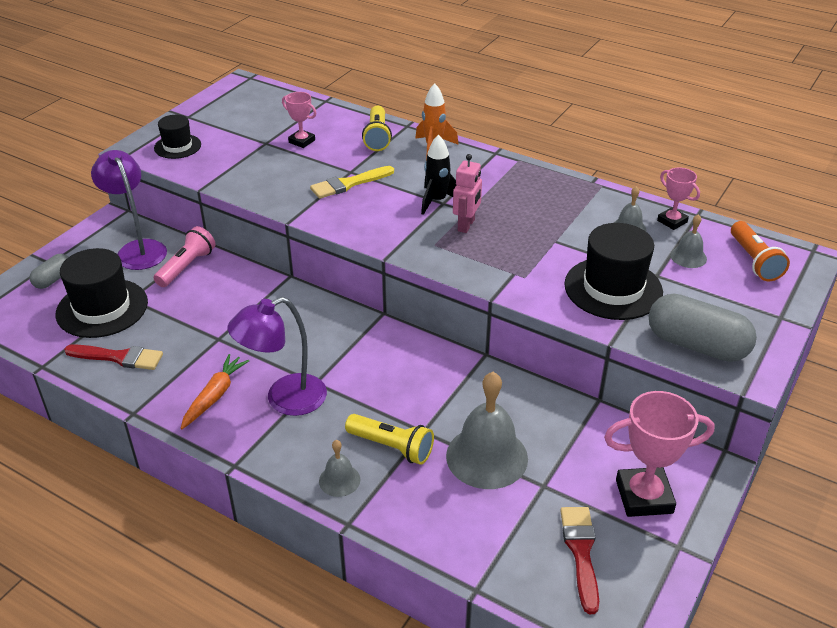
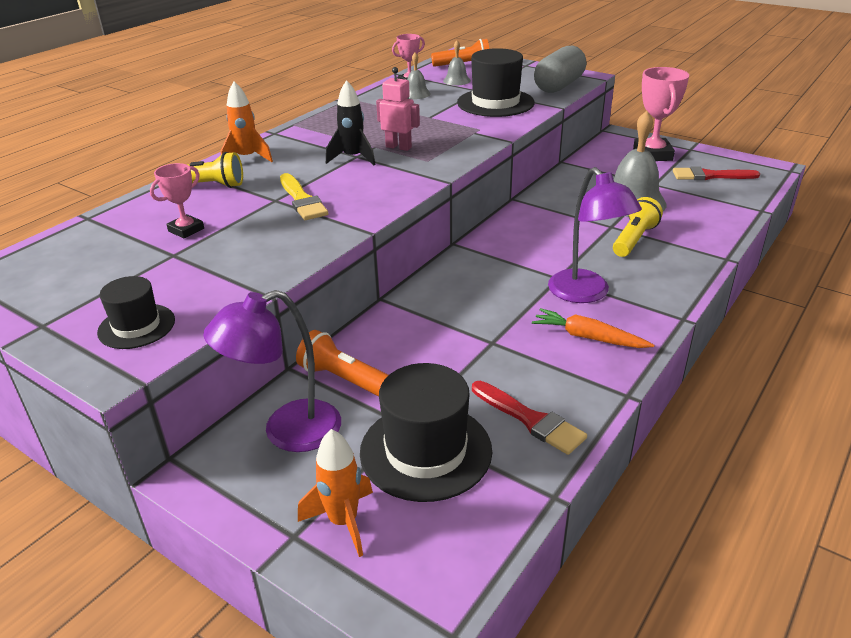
camera: 85 degrees left, 5 degrees down
grey capsule [30,254,68,289] -> orange rocket [298,429,373,557]
red brush [64,344,163,370] -> red brush turned 120 degrees clockwise [472,381,587,455]
pink flashlight [154,226,216,287] -> orange flashlight [296,330,389,396]
grey bell [319,440,360,497] -> none

